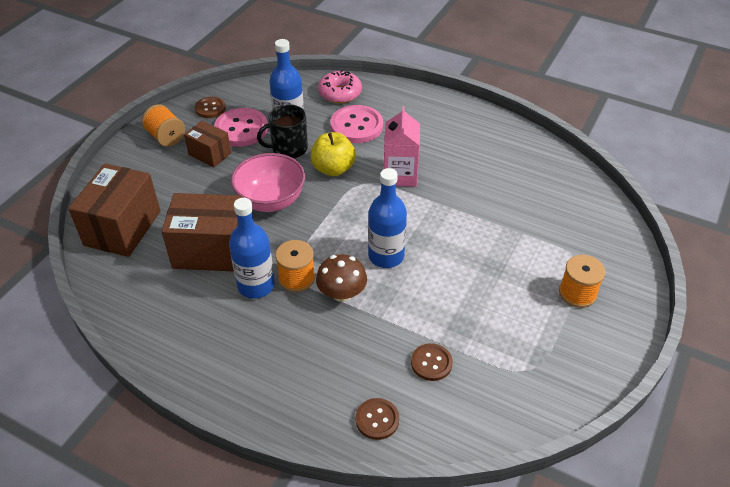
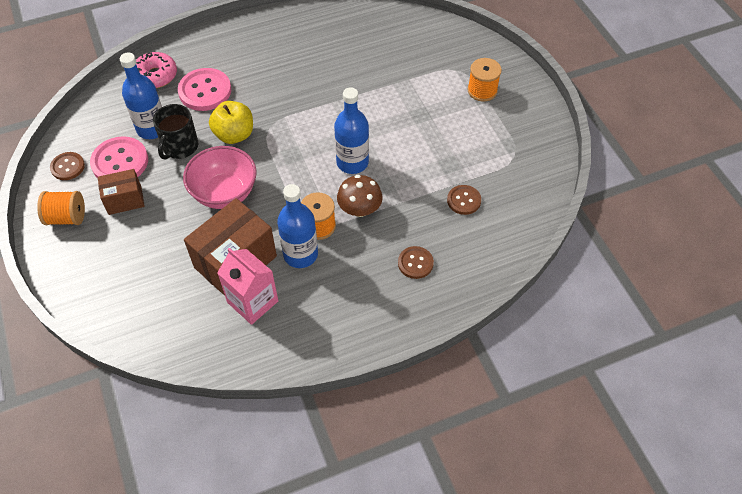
camera: 50 degrees left, 10 degrees up
brown box [68,164,161,257] -> none
brown button [356,398,399,440] -> brown button moved to [398,246,434,279]
pink carton [384,106,420,187] -> pink carton moved to [217,248,278,325]

